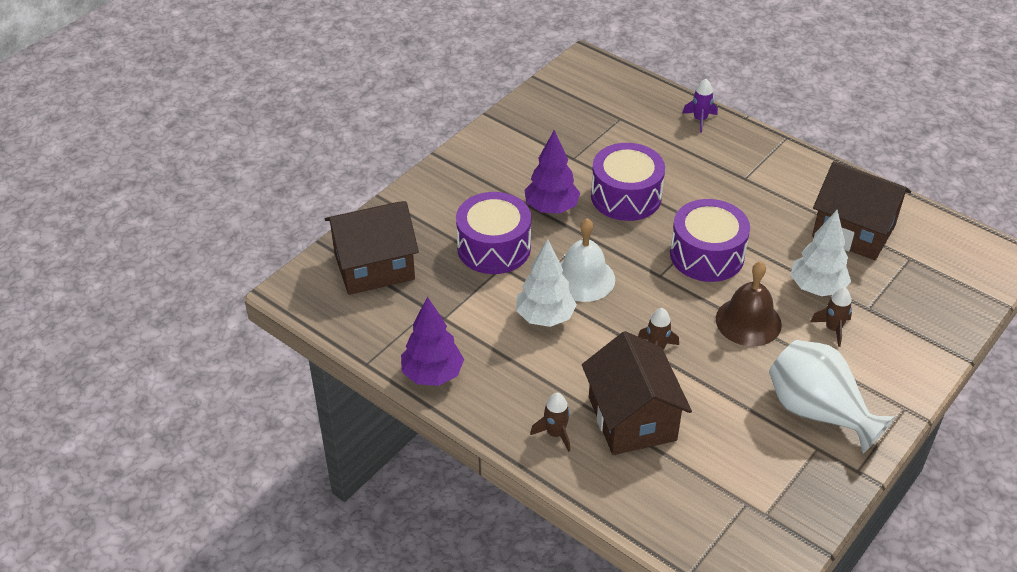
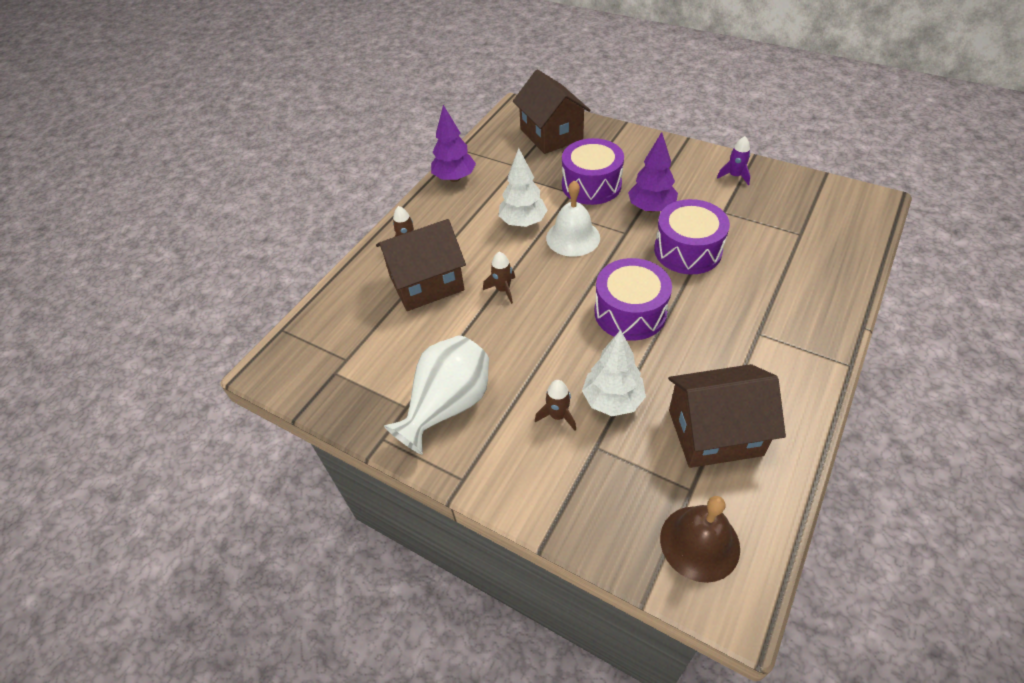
camera: 85 degrees right, 5 degrees up
purple rocket [683,79,718,133] -> purple rocket moved to [717,136,750,185]
brown bell [716,261,782,346] -> brown bell moved to [660,496,740,583]
brown house [812,161,911,260] -> brown house turned 60 degrees clockwise [668,364,786,468]

